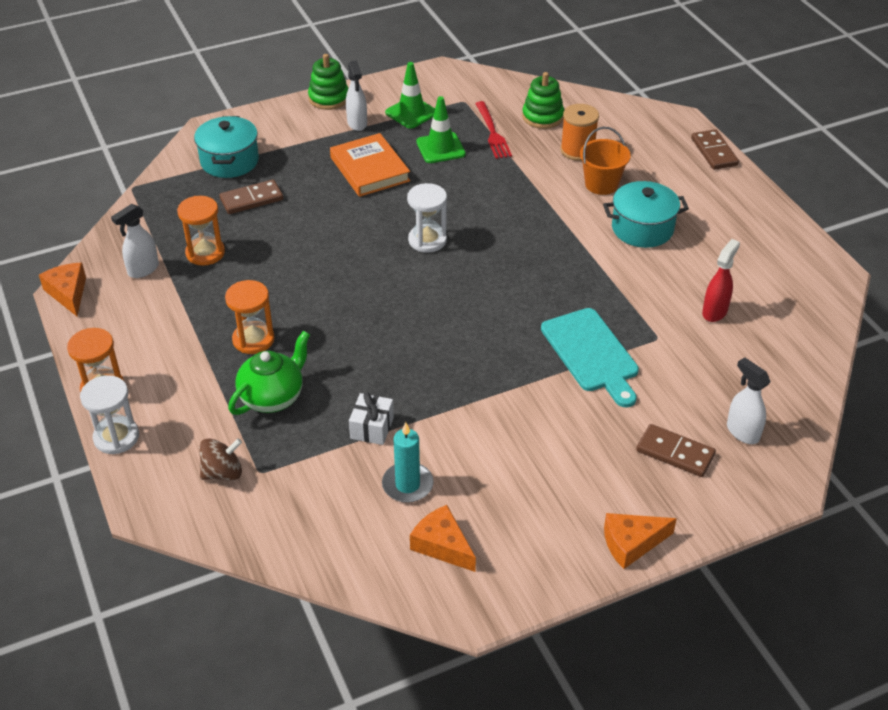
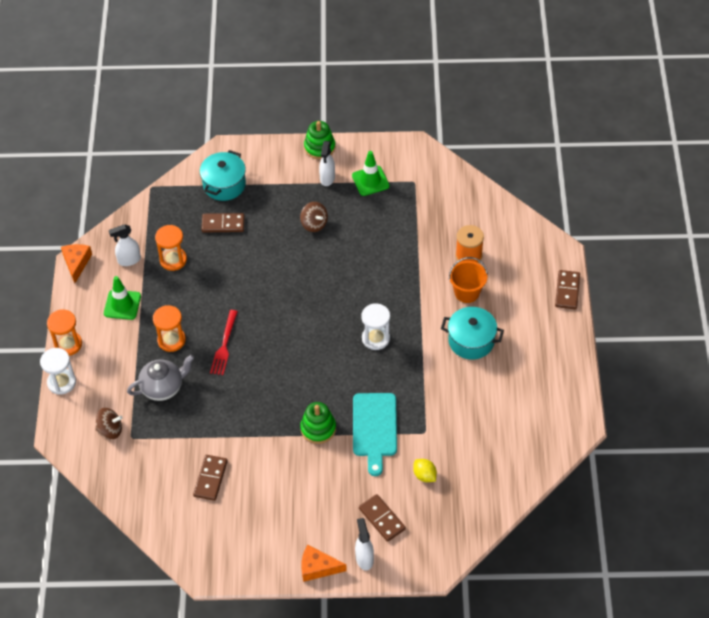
camera: 25 degrees right, 10 degrees up
green teapot [228,331,310,415] -> grey teapot [127,355,194,401]
orange book [330,133,410,197] -> brown spinning top [300,202,328,232]
white gift [349,392,394,445] -> none
turquoise candle [382,422,434,503] -> brown domino [193,455,228,501]
white hourglass [407,183,447,253] -> white hourglass moved to [361,303,390,350]
orange cheese [410,505,476,572] -> none
green traffic cone [416,96,466,163] -> green traffic cone moved to [104,276,141,320]
red fork [475,101,512,159] -> red fork moved to [210,310,238,375]
green stacking toy [522,72,564,129] -> green stacking toy moved to [300,402,336,444]
red spray bottle [702,239,740,322] -> none
white spray bottle [727,357,771,444] -> white spray bottle moved to [355,518,374,570]
none -> yellow lemon [413,459,437,482]

